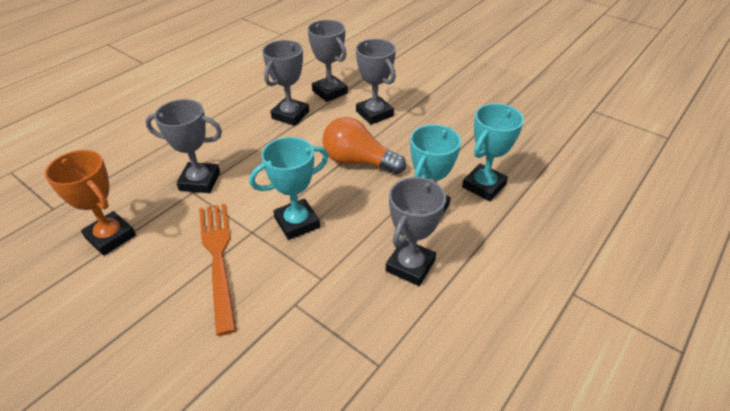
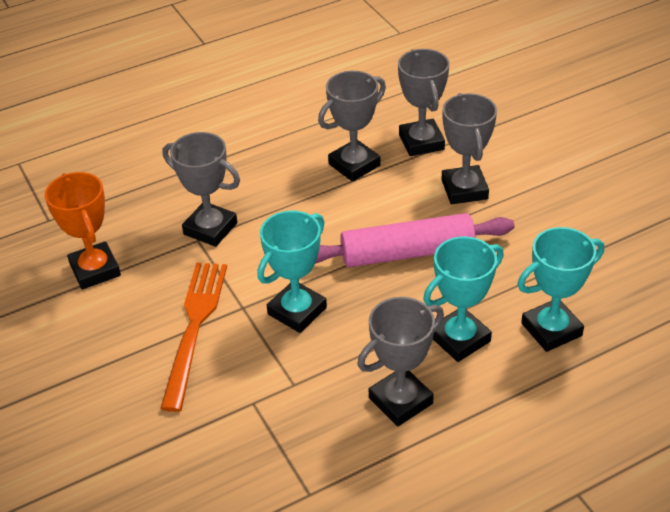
camera: 25 degrees right, 0 degrees up
turquoise trophy [249,137,329,240] -> turquoise trophy turned 45 degrees counterclockwise [257,210,327,333]
orange light bulb [322,117,406,174] -> pink rolling pin [316,213,514,267]

